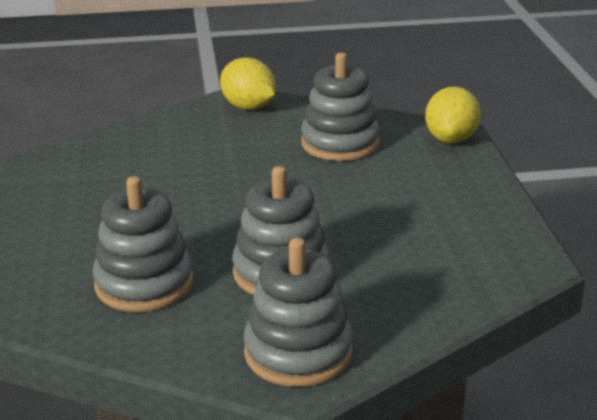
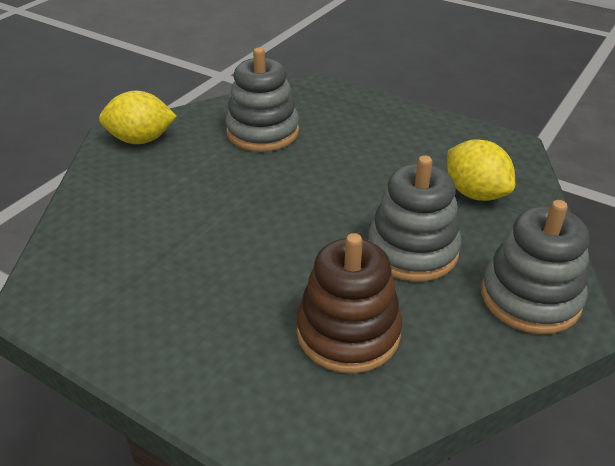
camera: 50 degrees left, 10 degrees up
grey stacking toy [93,176,193,312] -> brown stacking toy [296,233,402,373]
yellow lemon [425,86,481,143] -> yellow lemon moved to [447,139,515,201]

